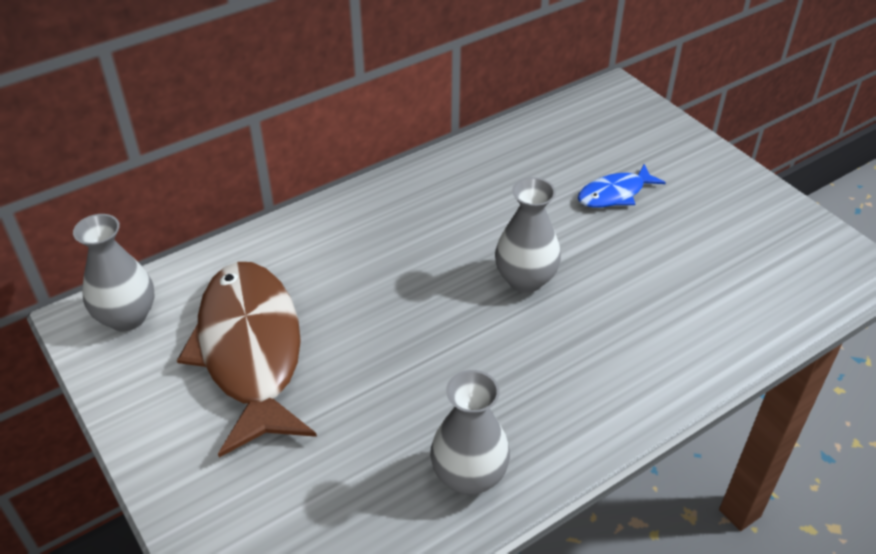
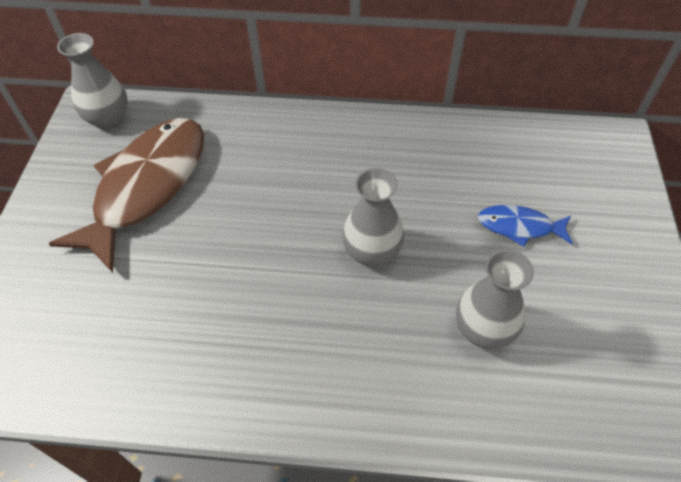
camera: 40 degrees right, 10 degrees up
grey vase [430,370,510,495] -> grey vase moved to [456,250,534,349]

